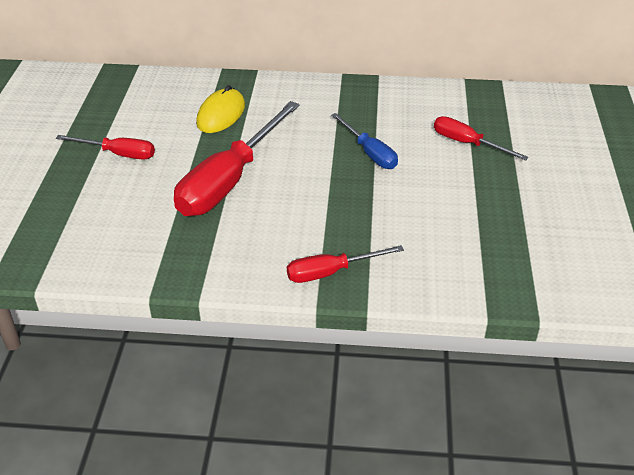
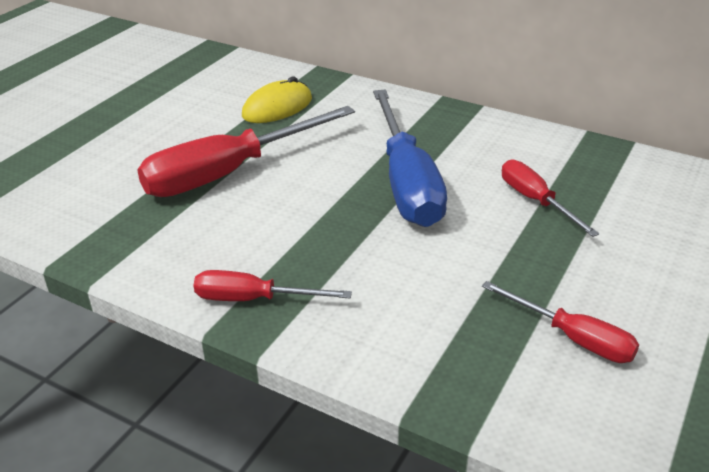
camera: 25 degrees right, 5 degrees down
red screwdriver [56,135,155,159] -> red screwdriver moved to [482,281,639,363]
blue screwdriver [331,113,398,169] -> blue screwdriver [373,90,447,227], size x1.88

